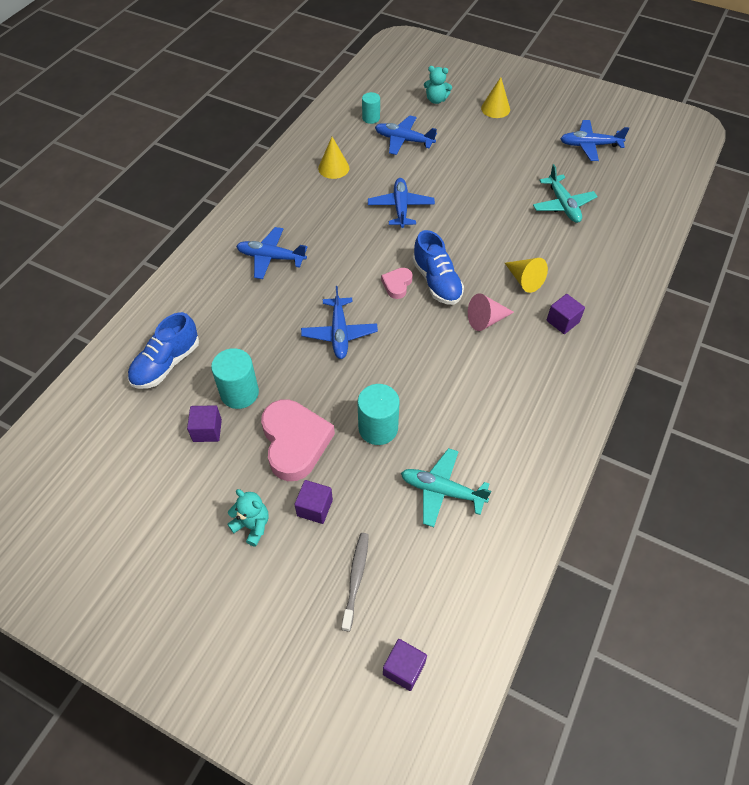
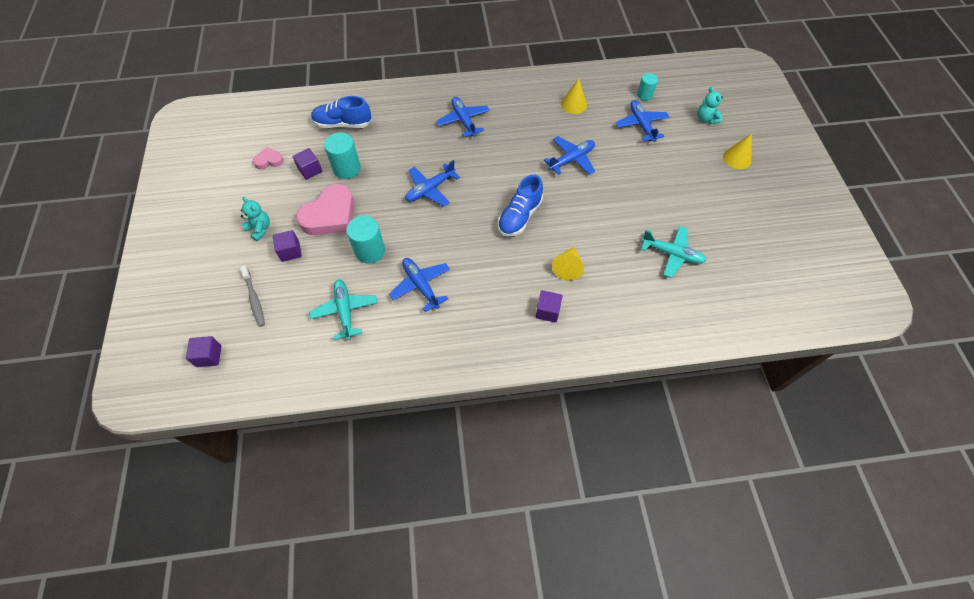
camera: 55 degrees right, 5 degrees up
turquoise teddy bear [227,489,269,546] -> turquoise teddy bear turned 45 degrees counterclockwise [241,197,270,241]
grey toothbrush [341,533,369,632] -> grey toothbrush turned 90 degrees clockwise [240,265,265,327]
pink heart [381,268,413,299] -> pink heart moved to [253,147,284,169]
pink cone [468,293,514,331] -> none
turquoise plane [533,164,598,223] -> turquoise plane turned 105 degrees counterclockwise [641,226,706,278]
blue plane [560,120,629,161] -> blue plane moved to [389,258,450,312]

